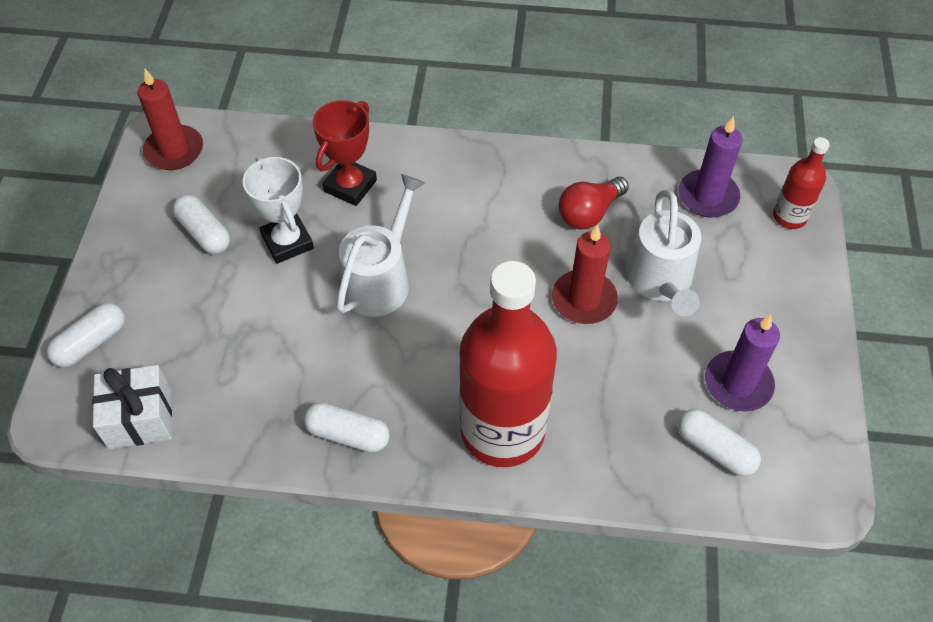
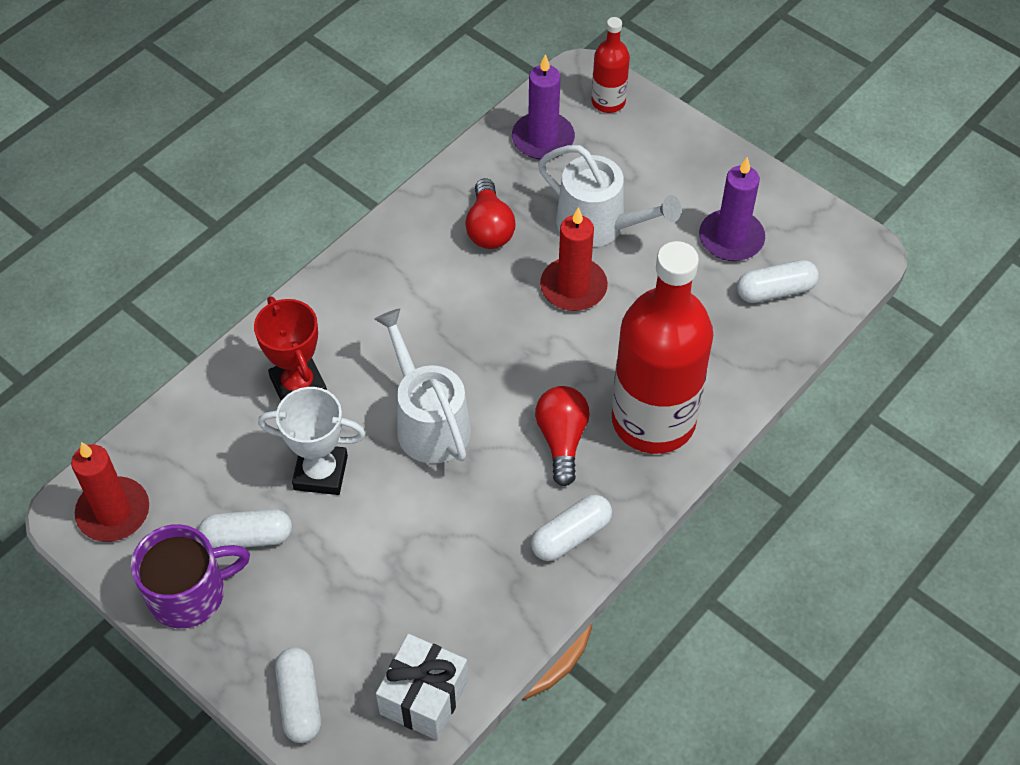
camera: 55 degrees left, 0 degrees up
none -> purple mug [131,524,250,628]
none -> red light bulb [535,386,590,486]

